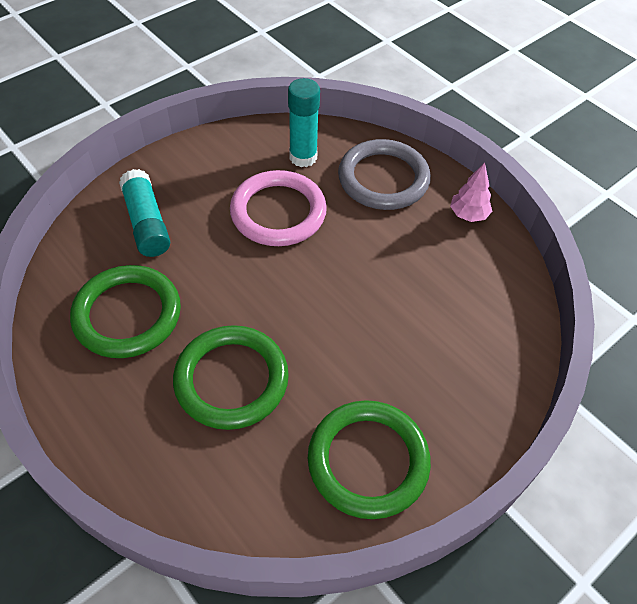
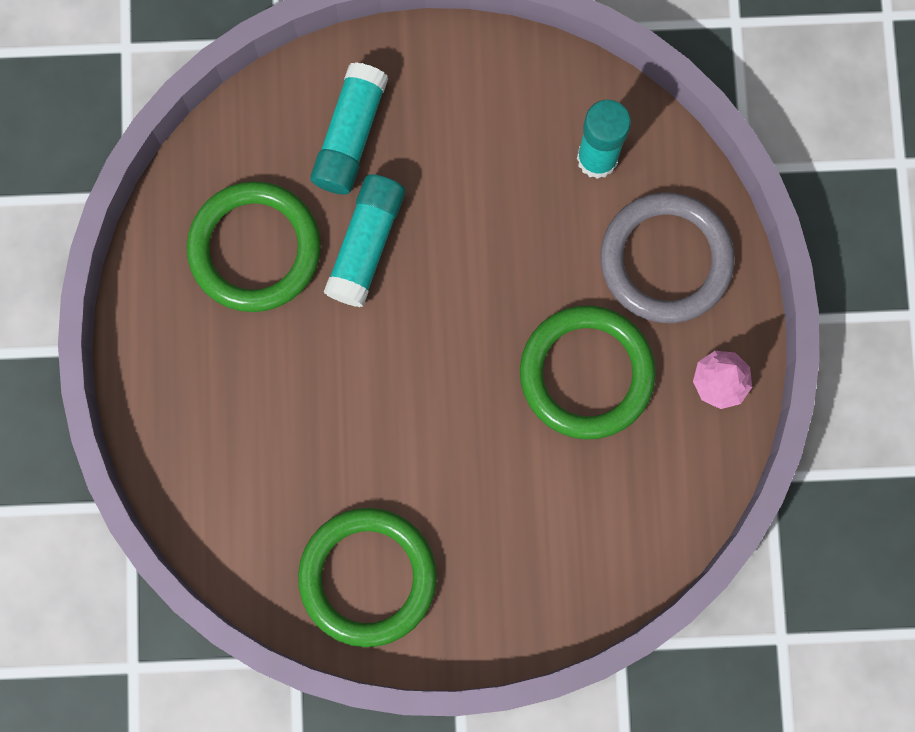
camera: 40 degrees right, 25 degrees up
green ring [173,325,289,430] -> green ring moved to [520,305,656,439]
pink ring [230,170,327,246] -> none
none -> turquoise glue stick [324,174,405,307]

